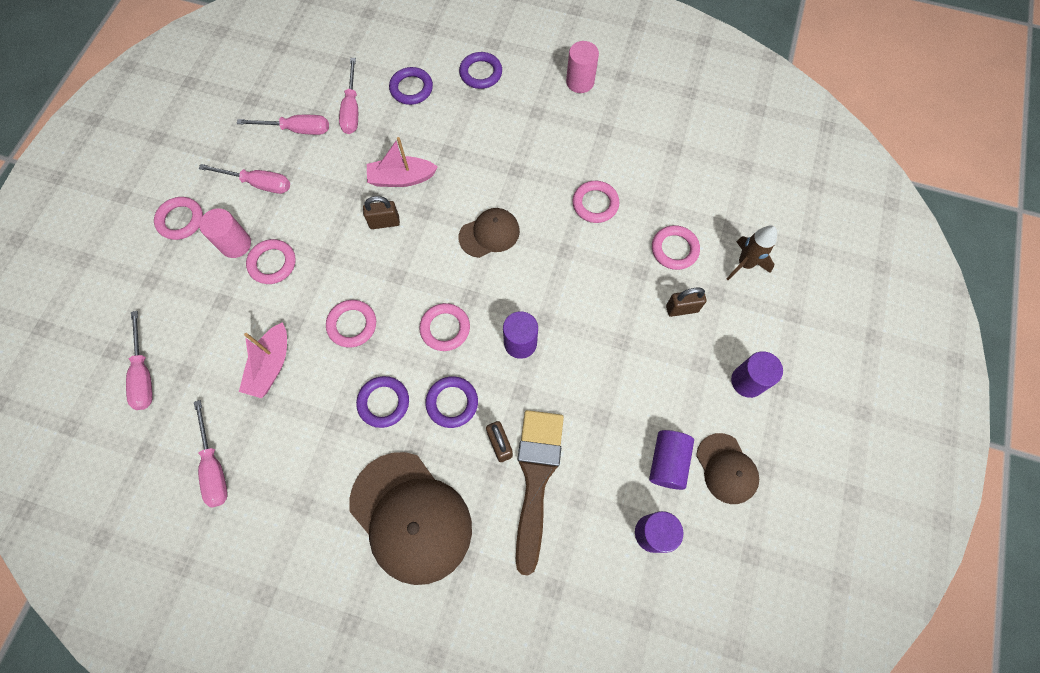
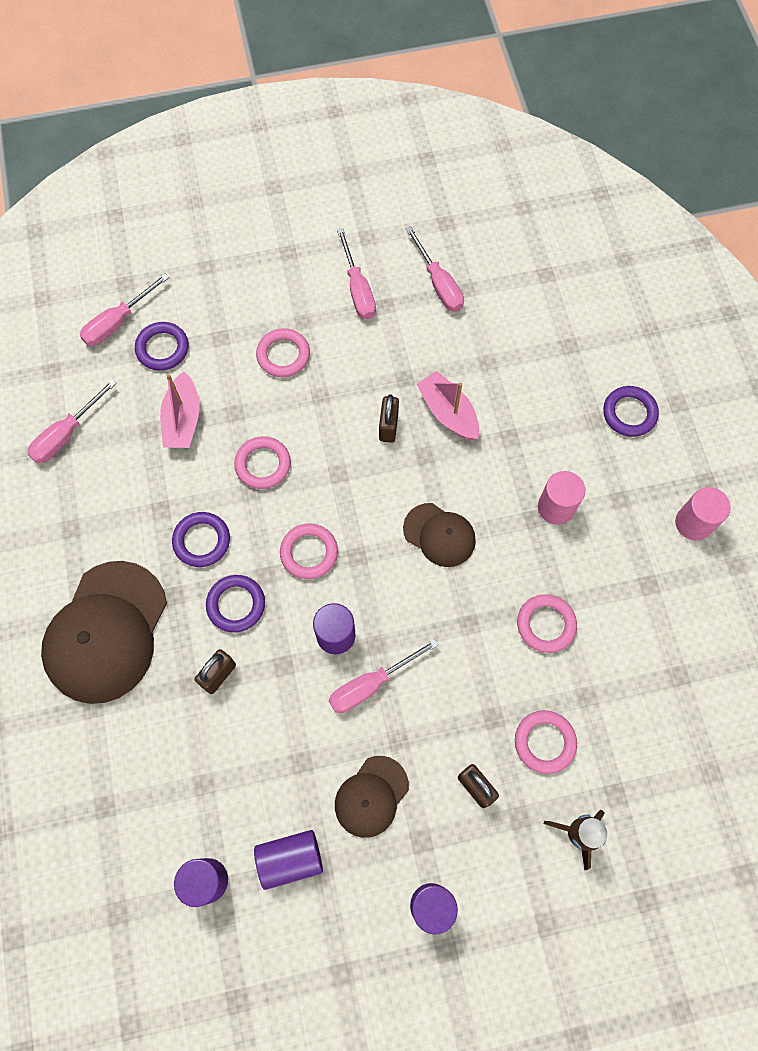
camera: 60 degrees right, 0 degrees up
pink ring [154,197,203,240] -> none
pink cylinder [199,208,251,258] -> pink cylinder moved to [538,471,585,525]
pink boat [239,322,287,398] -> pink boat turned 75 degrees counterclockwise [160,372,200,448]
pink screwdriver [339,58,358,134] -> pink screwdriver moved to [328,639,439,713]
brown padlock [363,196,400,229] -> brown padlock turned 45 degrees clockwise [379,394,399,443]
purple ring [389,67,433,105] -> purple ring moved to [135,322,189,371]
brown brush [516,410,564,576] -> none
brown cap [696,433,759,504] -> brown cap moved to [335,756,409,838]

